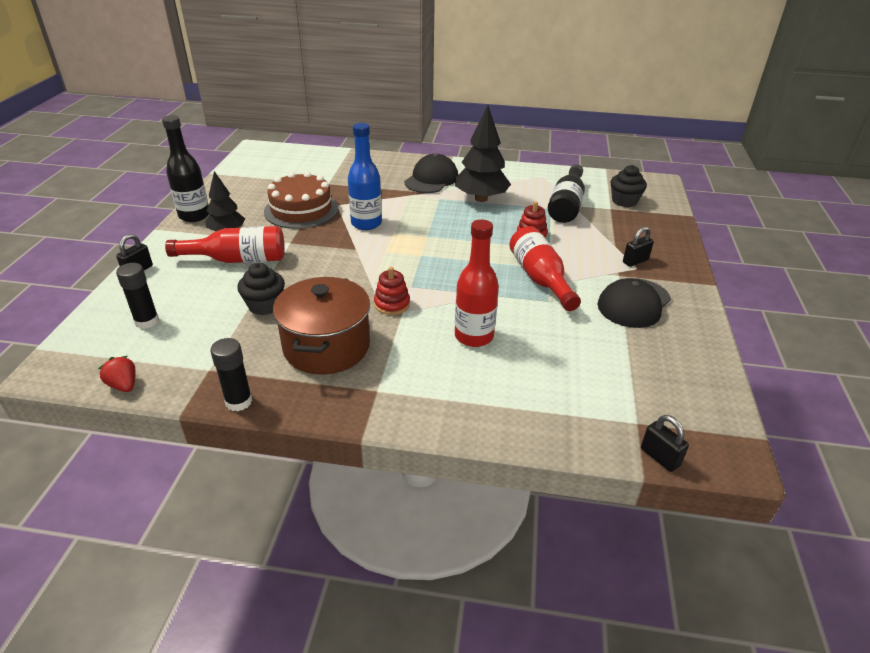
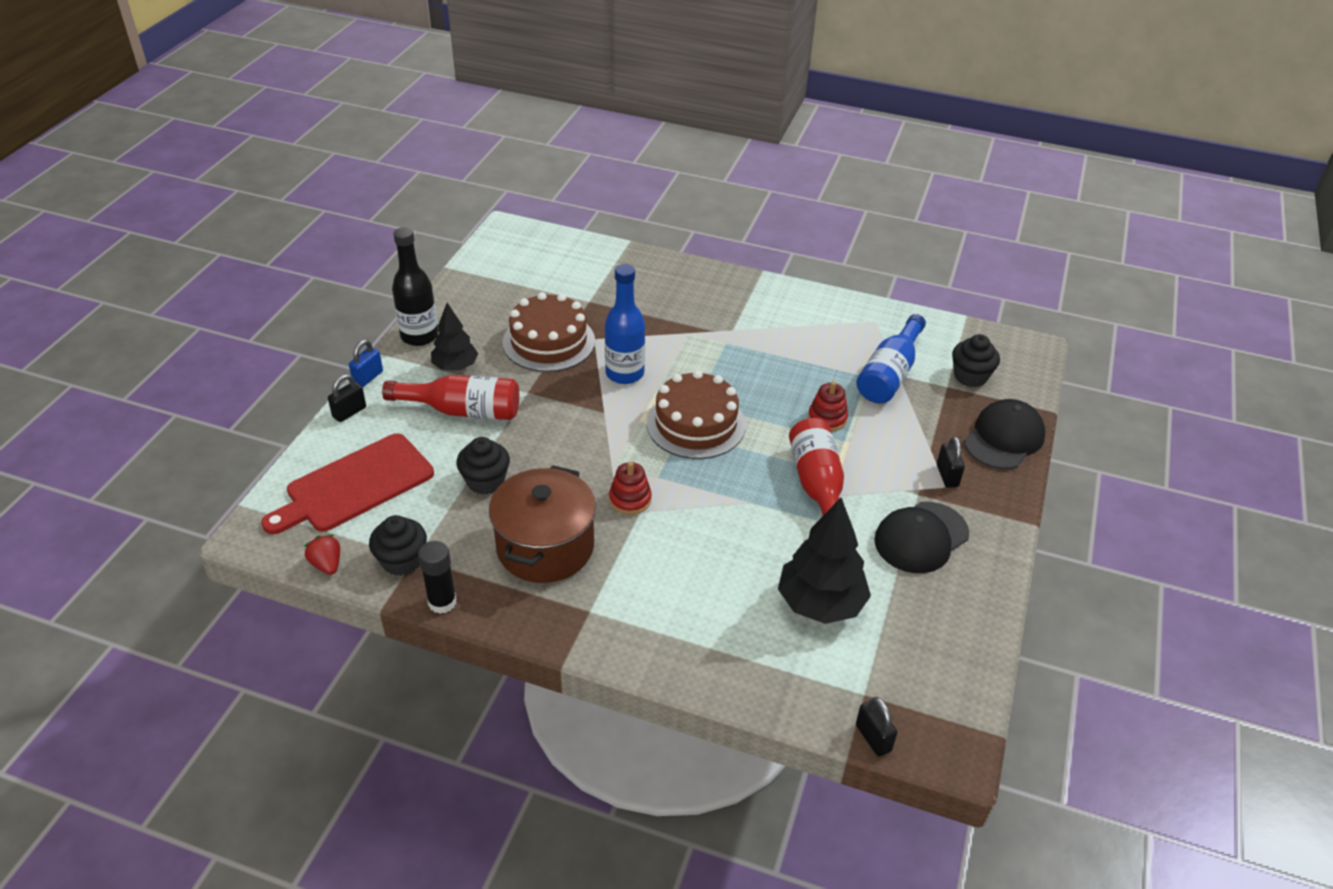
camera: 10 degrees right, 5 degrees up
black glue stick [116,263,159,329] -> red cutting board [261,433,434,534]
black cap [404,154,458,193] -> black cap moved to [964,399,1045,469]
black tree [455,105,511,202] -> black tree moved to [778,498,871,624]
red bottle [455,219,499,347] -> none
black bottle [548,164,585,223] -> blue bottle [856,314,926,403]
black padlock [623,227,654,267] -> black padlock turned 75 degrees counterclockwise [937,436,965,488]
none -> blue padlock [349,340,383,387]
none -> black cupcake [369,515,427,576]
none -> brown cake [646,370,746,459]

